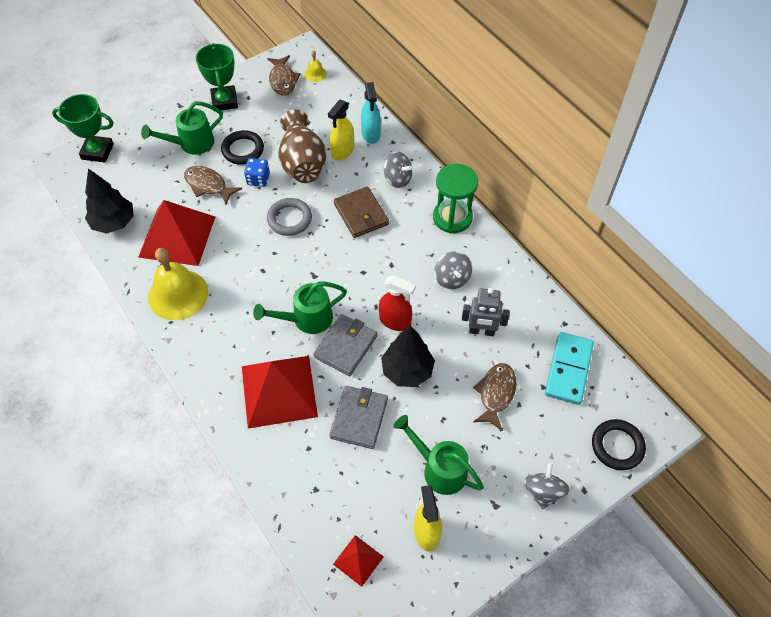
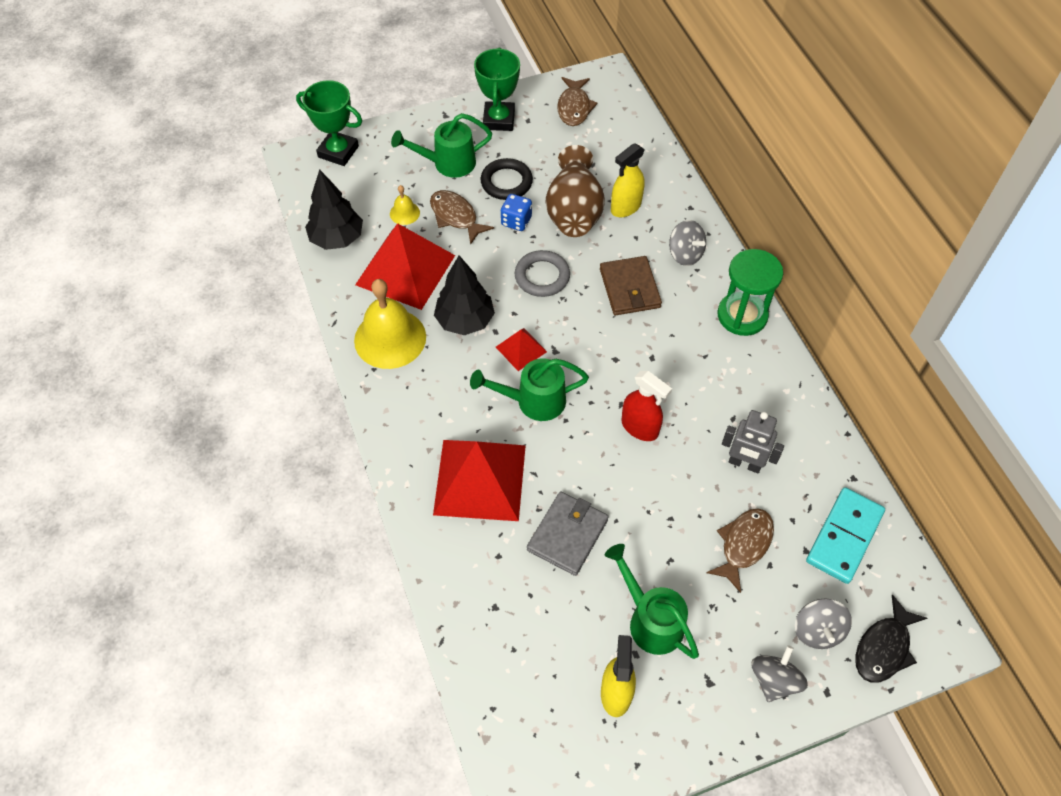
camera: 15 degrees right, 0 degrees up
yellow bell [304,50,327,82] -> yellow bell moved to [390,185,420,225]
grey wallet [313,314,377,376] -> none
red pyramid [333,535,384,587] -> red pyramid moved to [496,328,547,371]
turquoise spray bottle [361,82,381,144] -> none
black tree [381,326,435,387] -> black tree moved to [434,255,495,335]
grey spinning top [434,251,472,289] -> grey spinning top moved to [795,598,852,649]
black ring [592,419,646,470] -> black fish [855,594,927,683]

